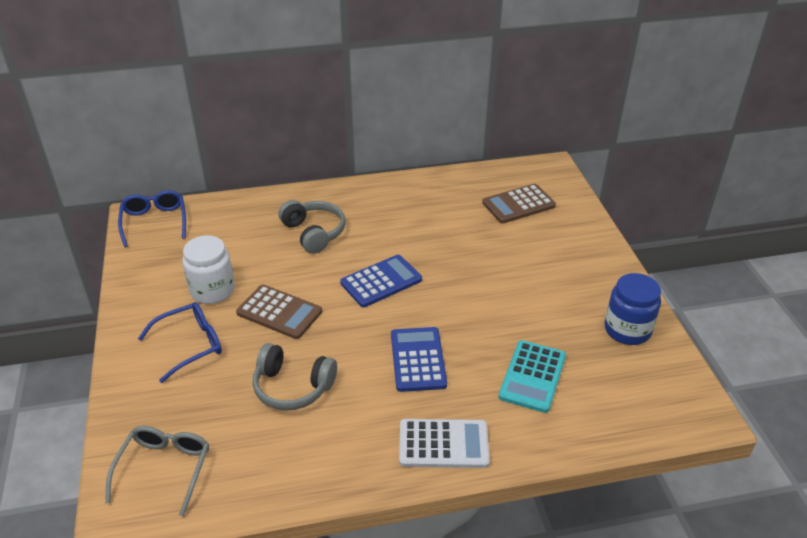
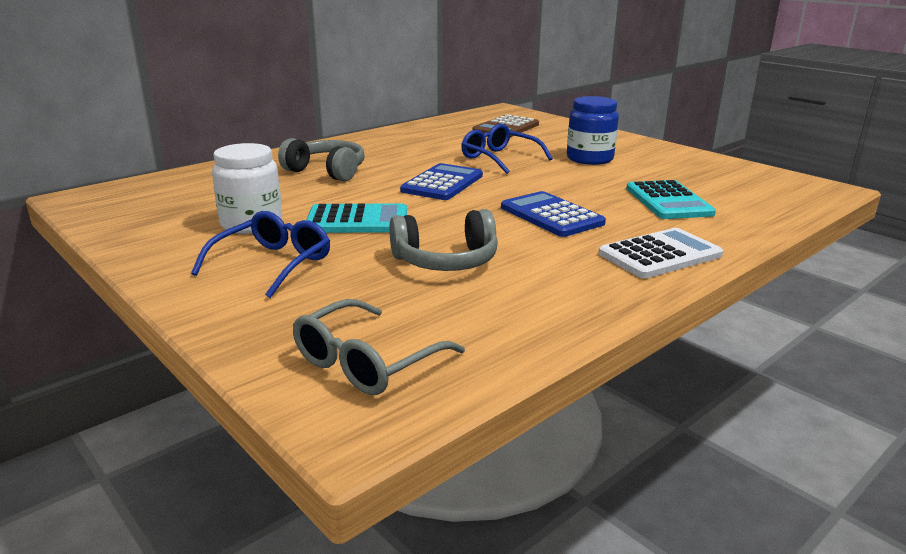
camera: 30 degrees left, 15 degrees down
grey glasses [105,426,209,516] -> grey glasses turned 120 degrees counterclockwise [293,299,465,395]
blue glasses [118,190,186,247] -> blue glasses moved to [461,124,553,174]
brown calculator [236,285,322,339] -> turquoise calculator [306,203,407,233]
blue jar [604,273,661,345] -> blue jar moved to [567,96,619,165]

